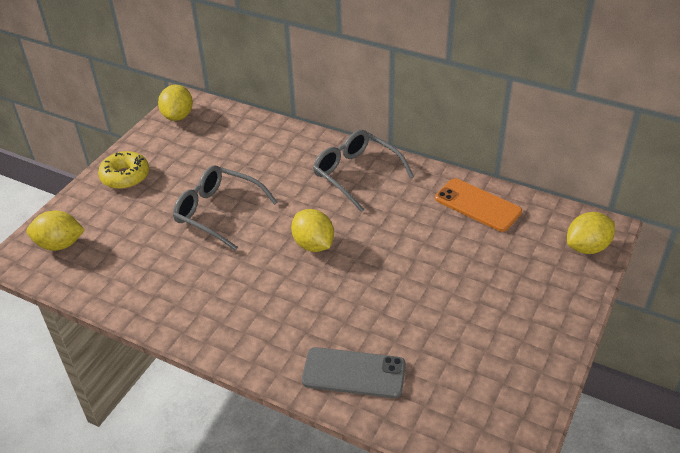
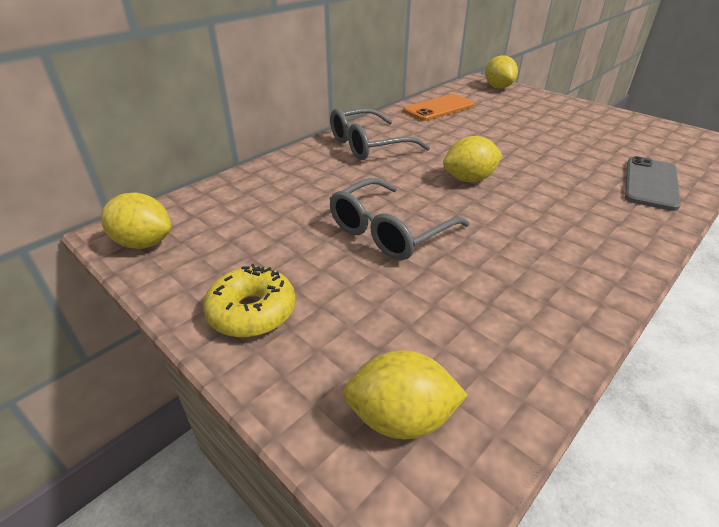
camera: 75 degrees left, 5 degrees down
yellow lemon [27,211,85,251] -> yellow lemon turned 75 degrees clockwise [343,350,468,440]

